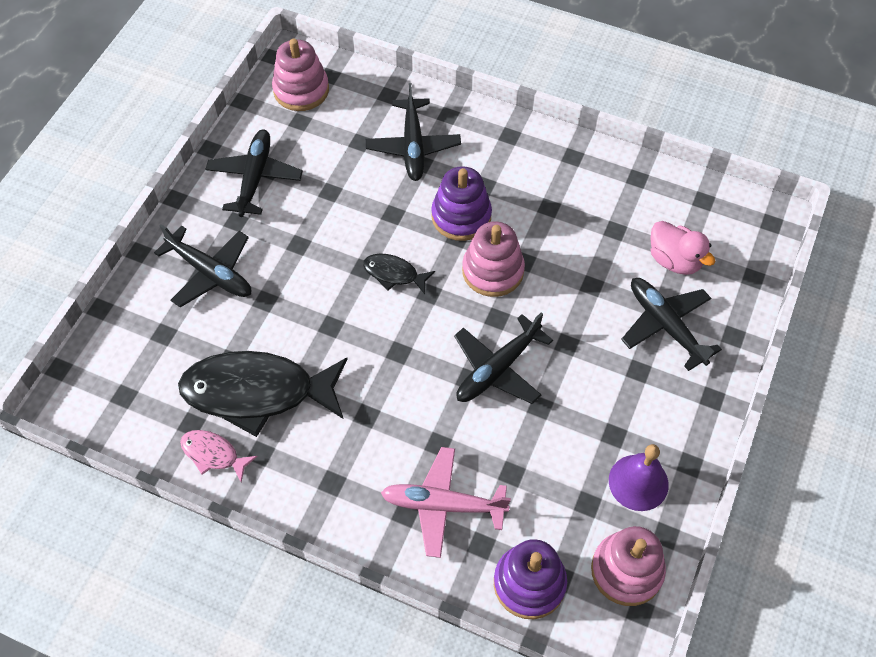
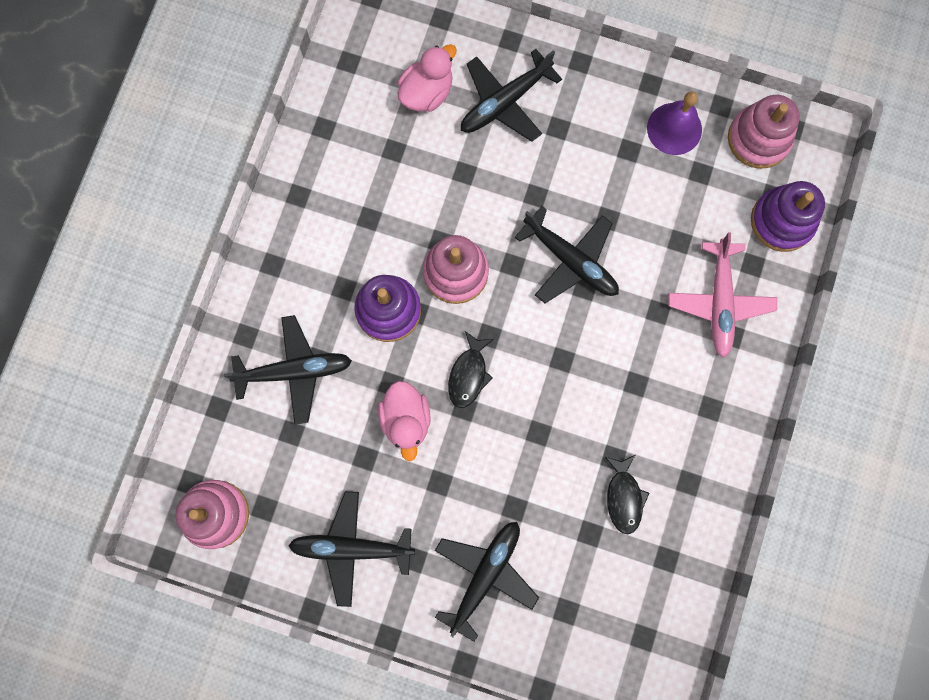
camera: 95 degrees left, 20 degrees up
black fish [178,351,348,437] -> black fish [605,455,649,534], size x0.46
pink fish [180,430,258,483] -> none
none -> pink duck [378,381,431,461]

